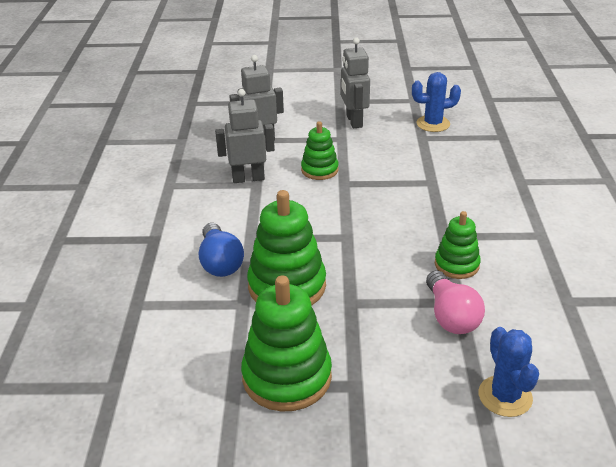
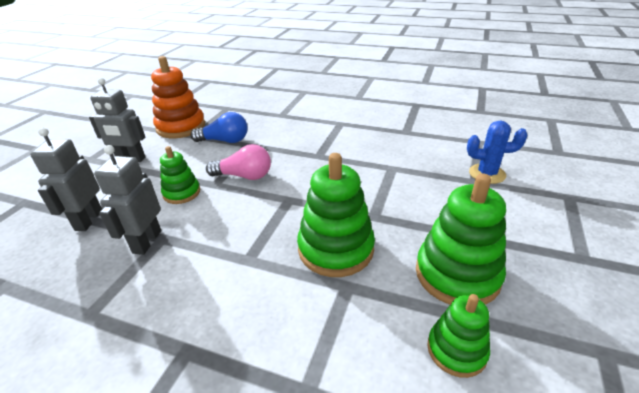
camera: 70 degrees left, 0 degrees up
blue light bulb [199,223,244,277] -> blue light bulb moved to [191,112,247,143]
blue cactus [412,72,461,132] -> orange stacking toy [151,56,205,138]
pink light bulb [426,271,485,334] -> pink light bulb moved to [206,144,271,180]
green stacking toy [435,211,481,279] -> green stacking toy moved to [427,294,490,378]

